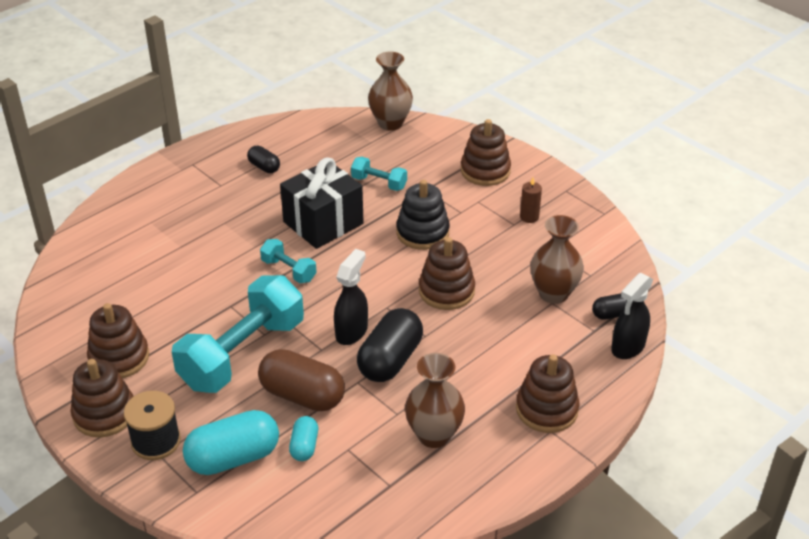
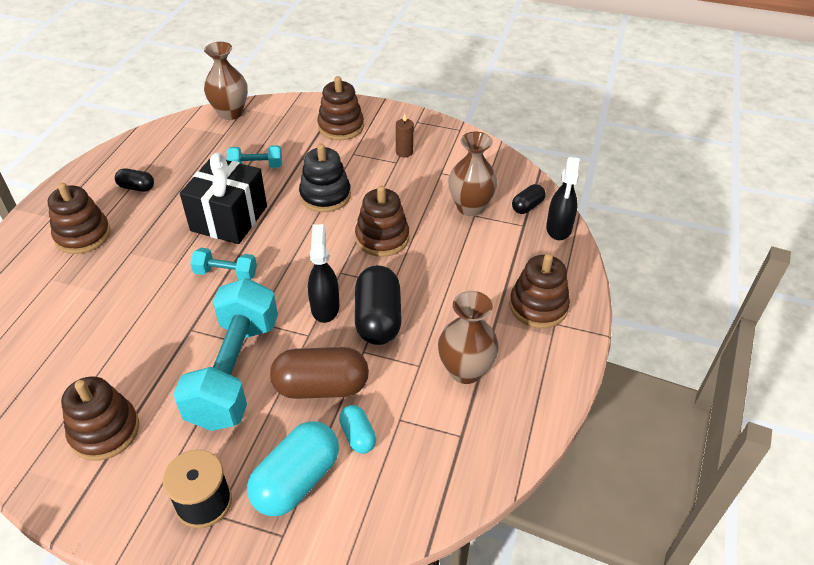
camera: 30 degrees left, 5 degrees up
brown stacking toy [70,359,134,437] -> brown stacking toy moved to [48,183,111,254]

